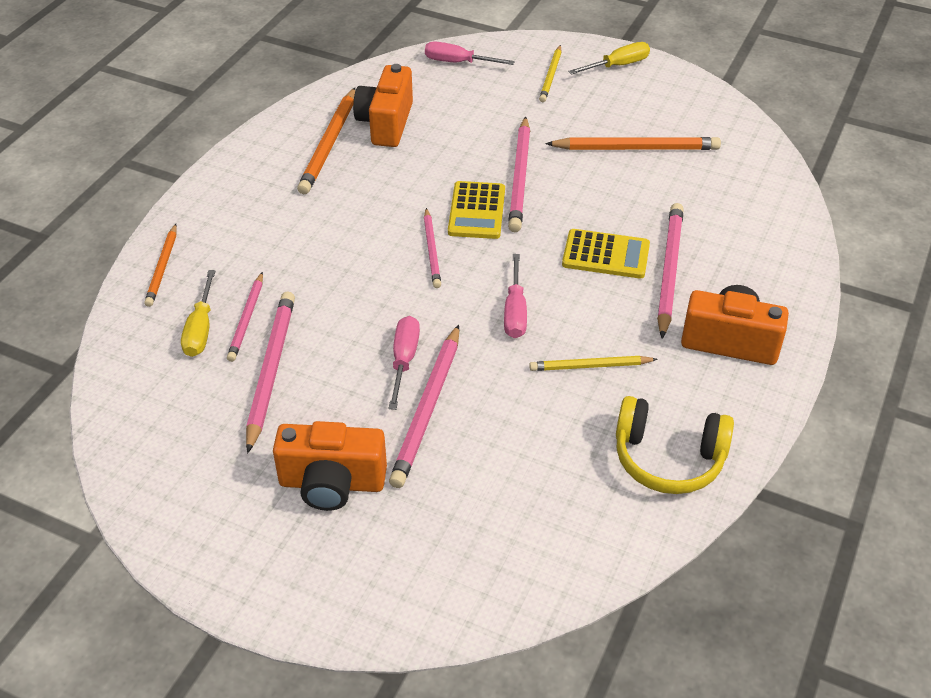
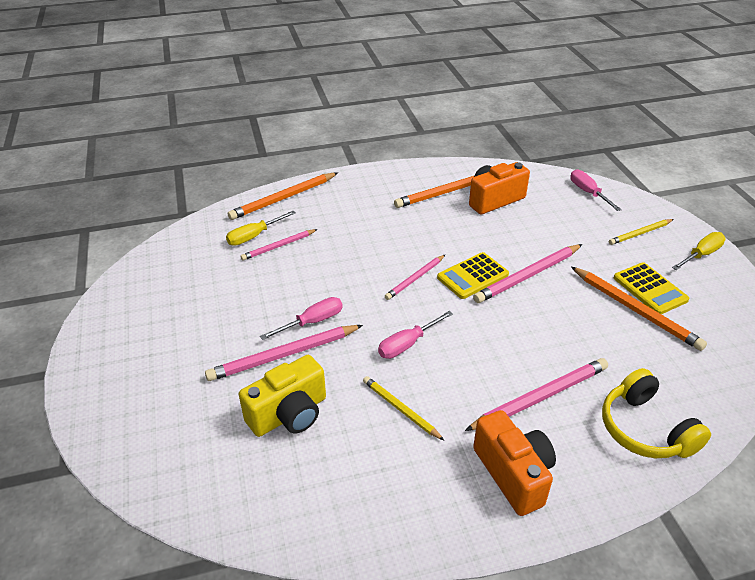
camera: 50 degrees right, 5 degrees down
orange pencil [144,224,177,307] -> orange pencil [228,172,338,220], size x1.63
pink pencil [246,292,295,453] -> none
orange camera [273,421,387,511] -> none
yellow calculator [562,229,650,279] -> yellow calculator moved to [614,262,689,314]
yellow screwdriver [568,42,650,75] -> yellow screwdriver turned 60 degrees counterclockwise [672,232,726,270]
yellow headphones [616,396,734,494] -> yellow headphones moved to [602,368,711,458]
none -> yellow camera [239,355,326,437]

